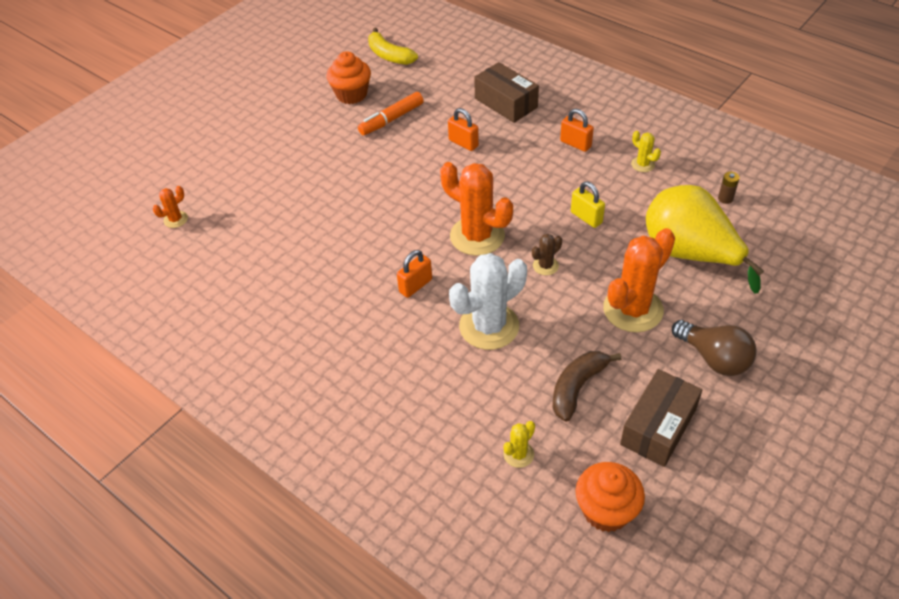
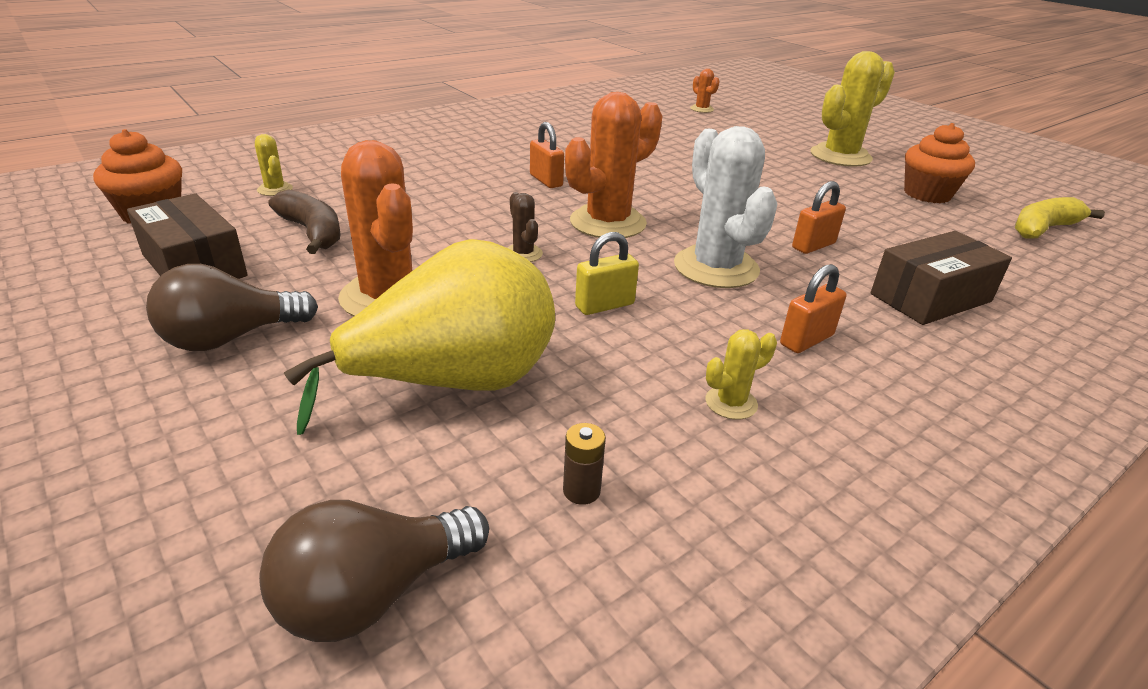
camera: 100 degrees right, 15 degrees down
orange marker [358,92,424,135] -> none
white cactus [449,253,527,350] -> white cactus moved to [674,126,778,288]
none -> brown light bulb [259,500,489,642]
none -> yellow cactus [811,51,895,167]

